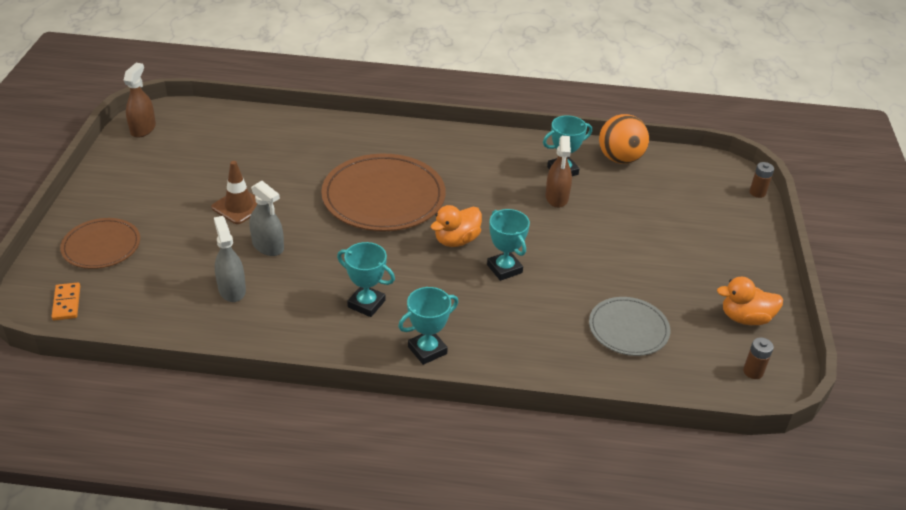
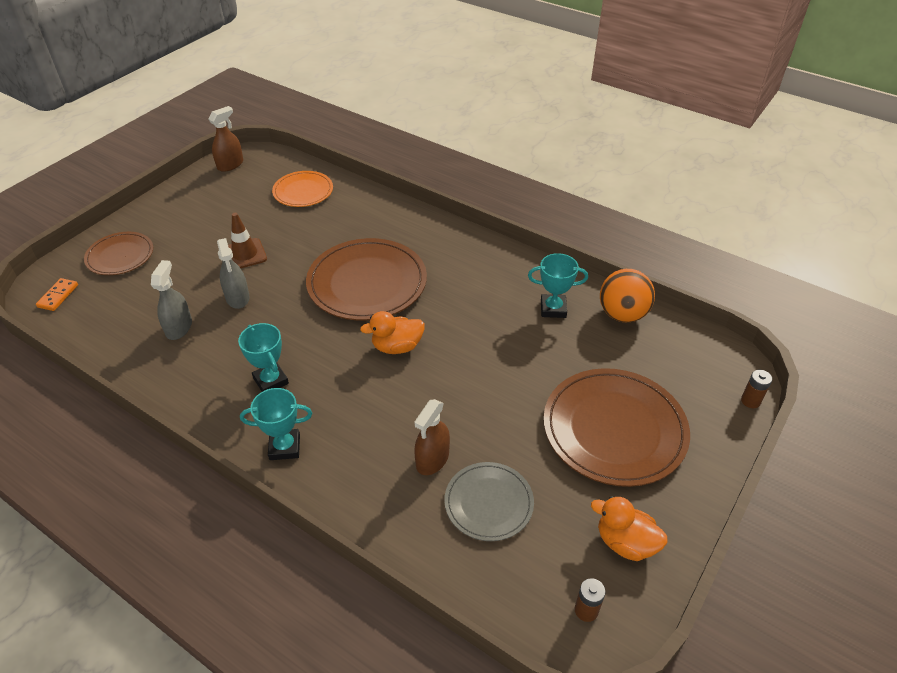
camera: 30 degrees right, 5 degrees up
turquoise trophy [487,209,530,281] -> none
brown spray bottle [546,136,572,208] -> brown spray bottle moved to [414,399,450,475]
none -> orange plate [272,171,333,207]
none -> brown plate [544,368,690,487]

